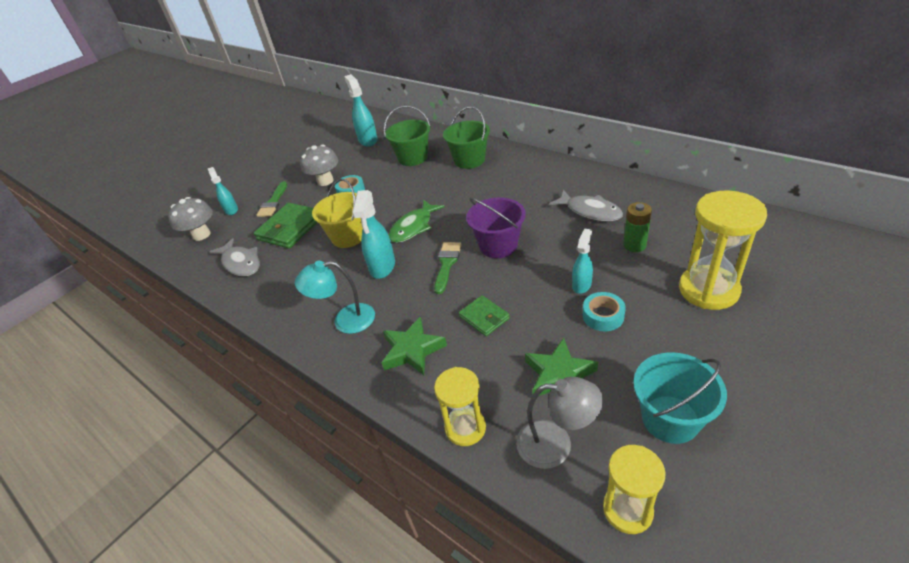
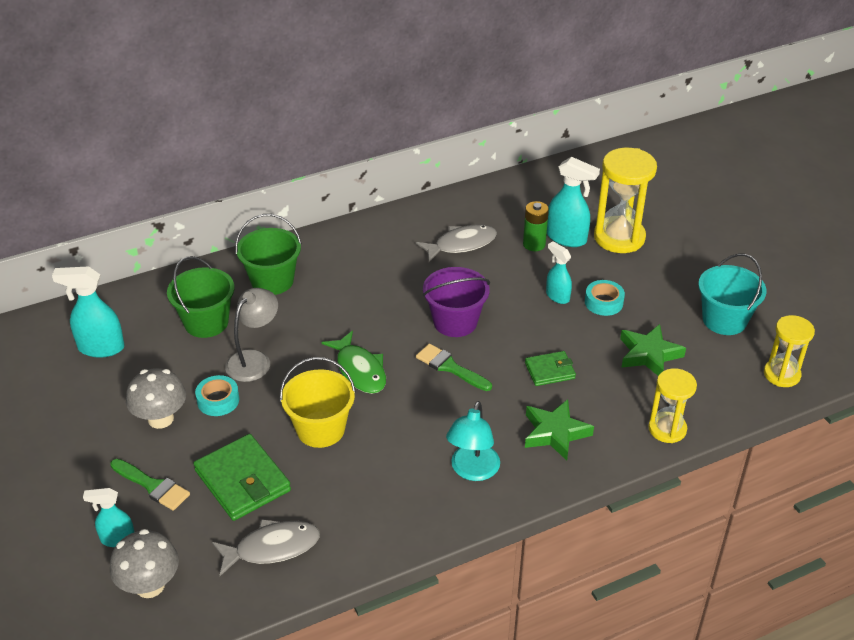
camera: 70 degrees left, 0 degrees up
turquoise spray bottle [352,190,395,279] -> turquoise spray bottle moved to [547,157,600,247]
grey lamp [516,377,603,469] -> grey lamp moved to [225,288,278,382]

